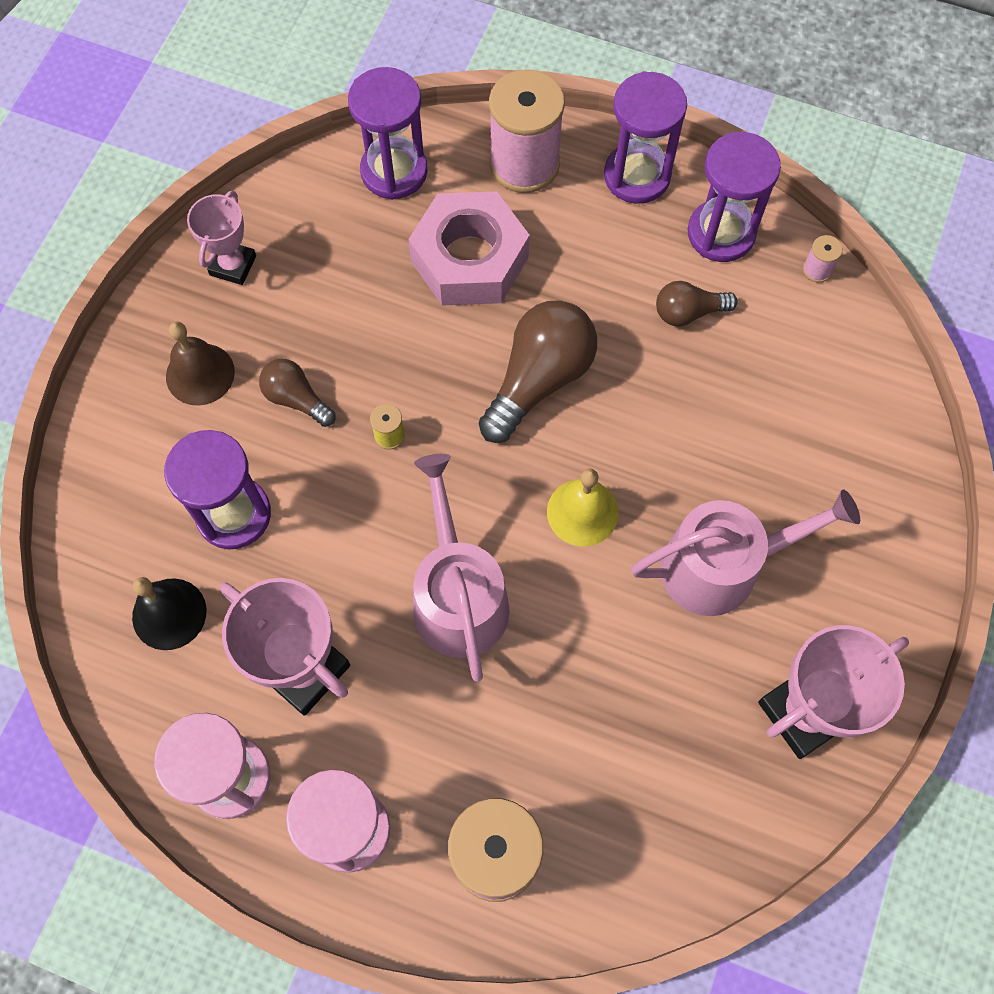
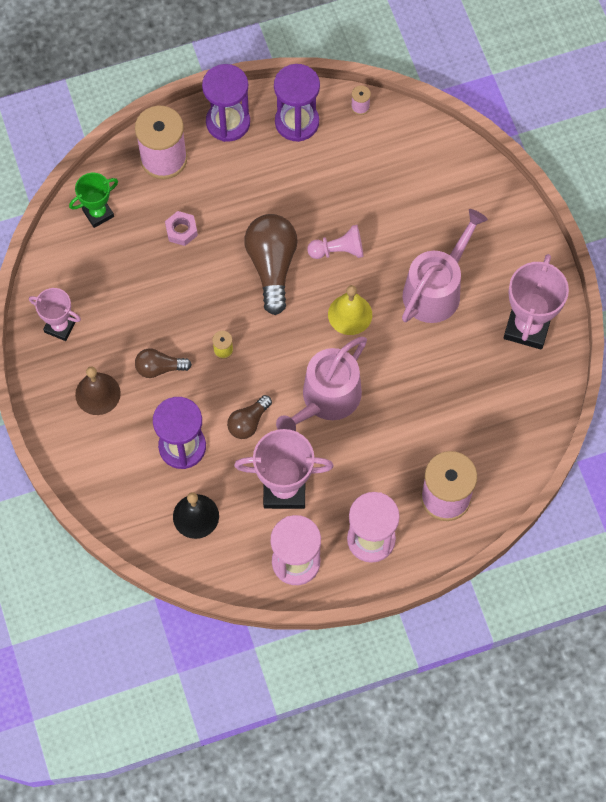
camera: 40 degrees left, 0 degrees up
pink trophy [187,191,256,285] -> pink trophy turned 45 degrees counterclockwise [29,288,81,341]
purple hourglass [348,67,428,200] -> green trophy [69,173,118,228]
pink nut [408,192,530,306] -> pink nut [165,211,198,246], size x0.44
pink watering can [413,454,510,682] -> pink watering can turned 90 degrees counterclockwise [276,337,367,431]
brown light bulb [656,281,738,326] -> brown light bulb moved to [227,395,272,439]
none -> pink pawn [307,225,363,259]

